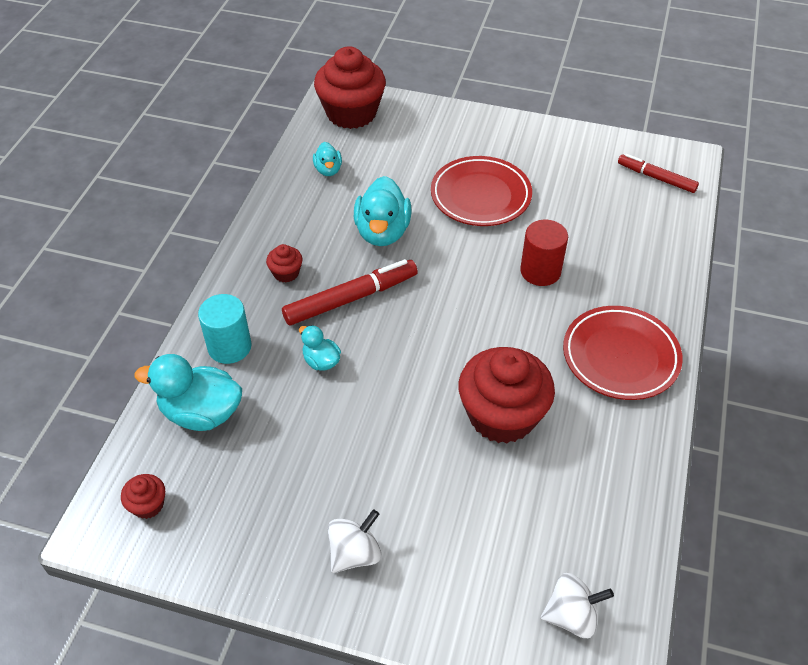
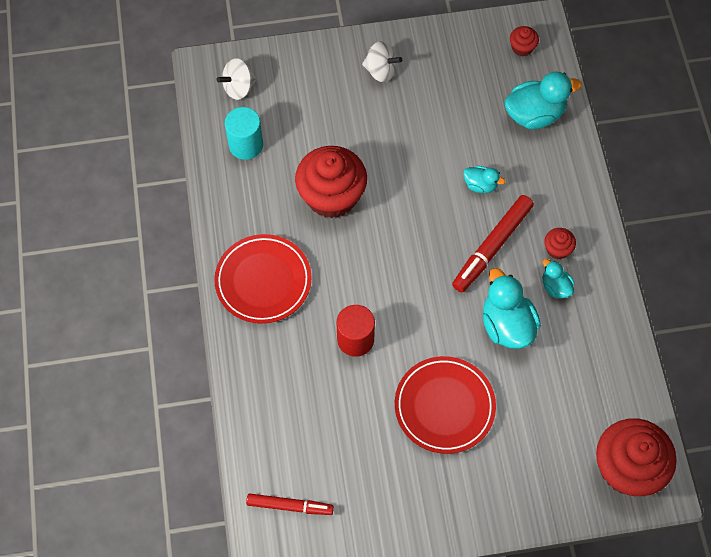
camera: 155 degrees right, 15 degrees up
turquoise cylinder [198,294,252,364] -> turquoise cylinder moved to [225,107,263,160]
turquoise duck [313,142,342,176] -> turquoise duck moved to [543,259,574,298]
white spinning top [328,509,381,573] -> white spinning top turned 90 degrees counterclockwise [362,41,402,82]

